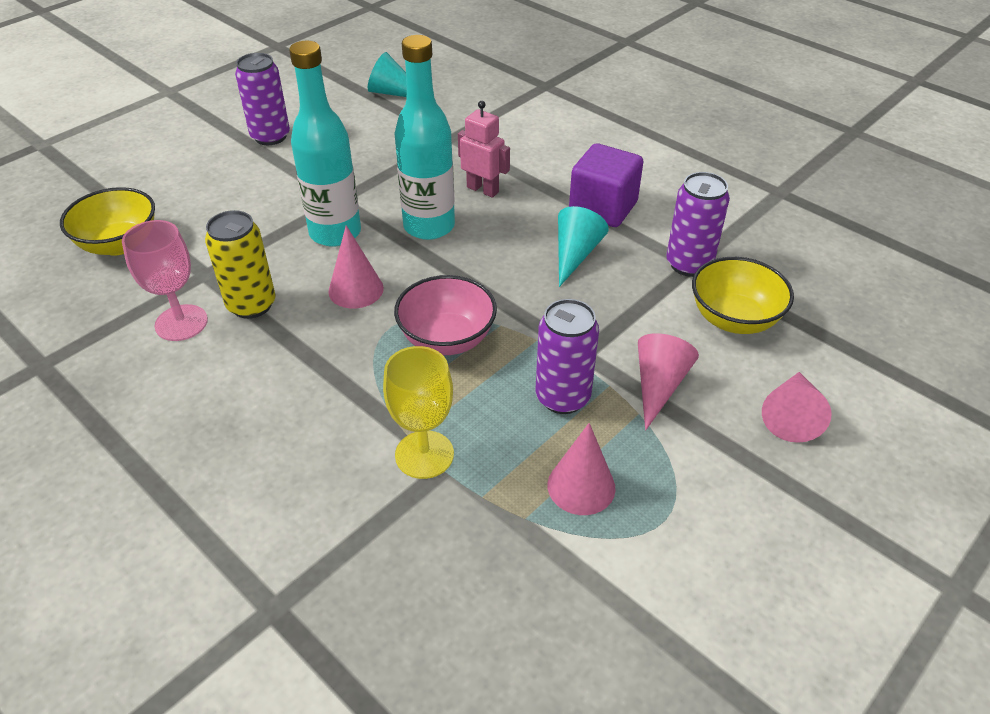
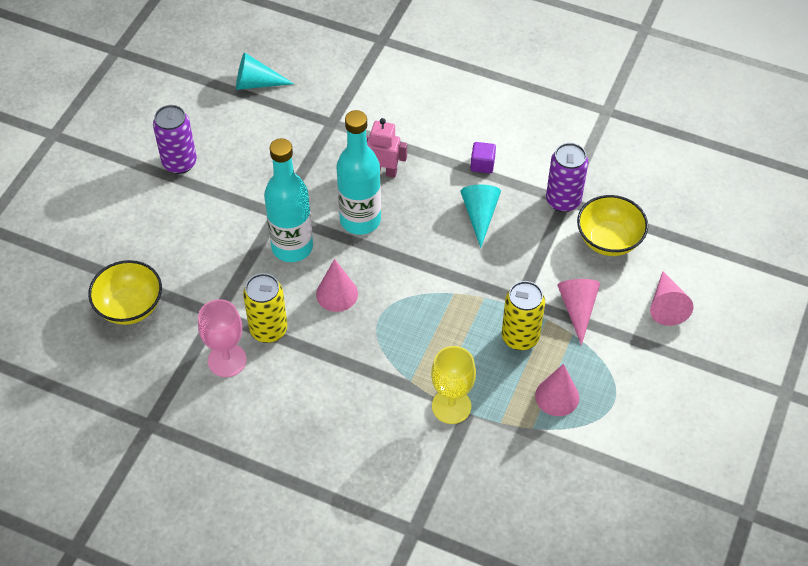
camera: 20 degrees left, 10 degrees up
pink bowl [394,275,497,355] -> none
purple can [536,299,599,414] -> yellow can [502,281,545,350]
purple cube [569,144,643,227] -> purple cube [471,142,496,173], size x0.51

